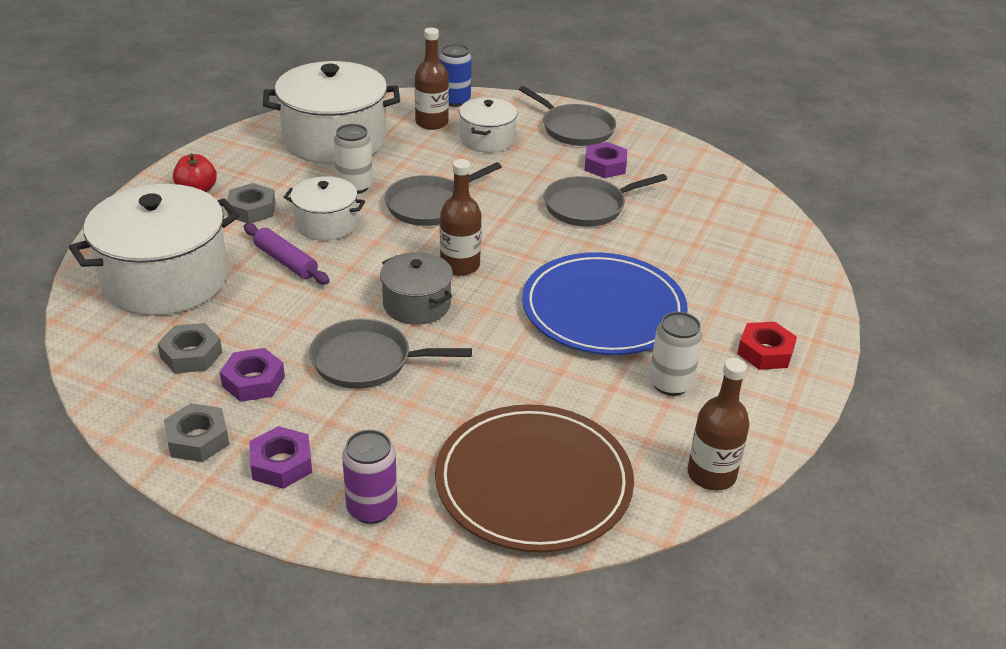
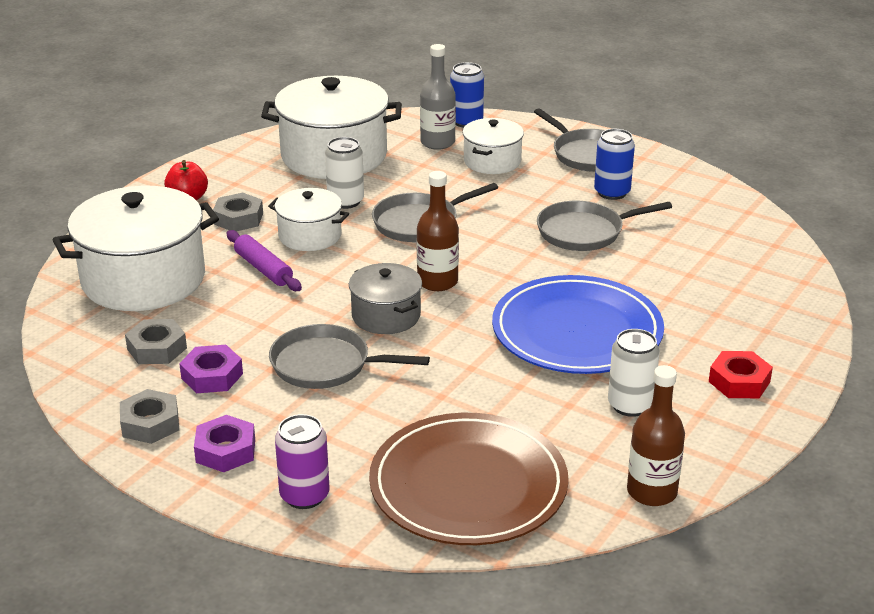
camera: 10 degrees right, 5 degrees down
brown bottle [415,28,449,130] -> grey bottle [420,44,456,150]
purple nut [584,142,627,178] -> blue can [594,129,635,200]

